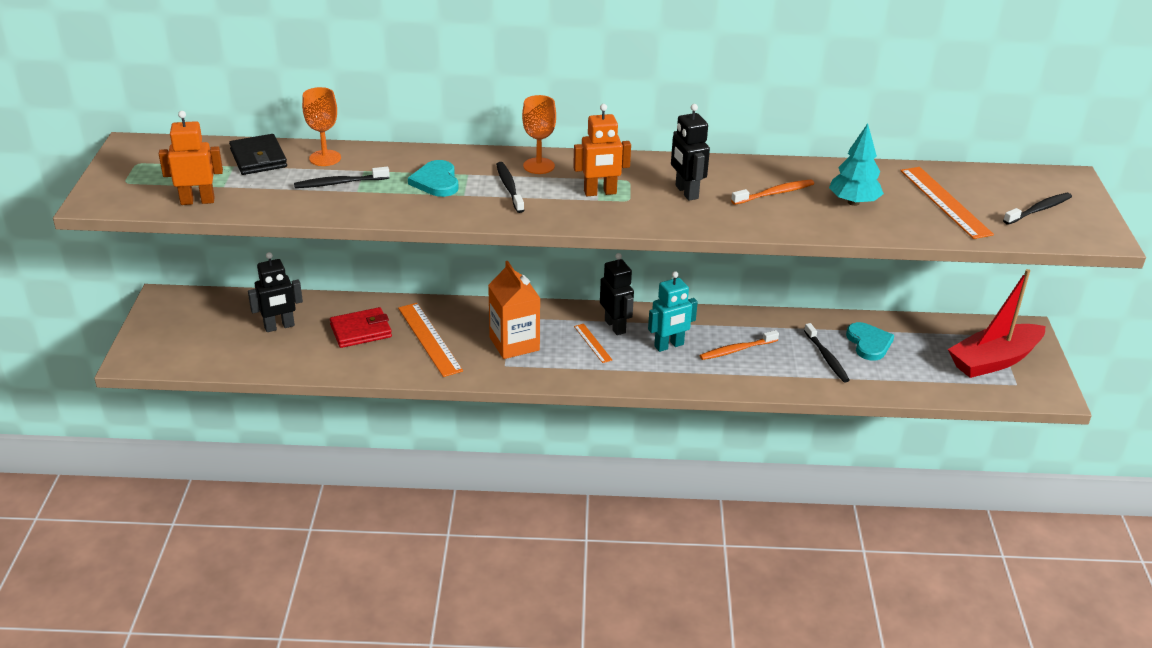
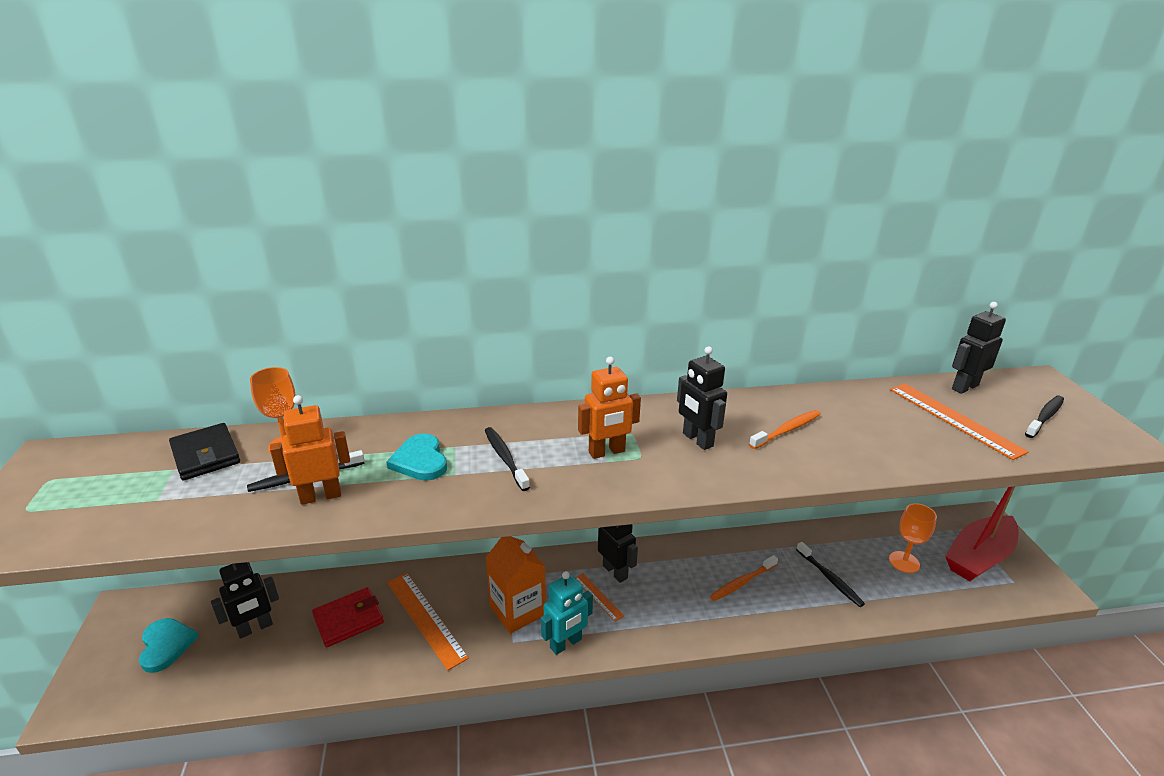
camera: 10 degrees left, 5 degrees down
orange robot [159,111,223,205] -> orange robot moved to [270,395,350,505]
orange goblet [522,95,556,174] -> orange goblet moved to [889,503,937,573]
turquoise robot [648,271,698,352] -> turquoise robot moved to [541,571,593,655]
turquoise tree [829,123,884,206] -> none
turquoise heart [846,322,894,360] -> turquoise heart moved to [139,618,199,673]
none -> black robot [952,302,1006,394]

